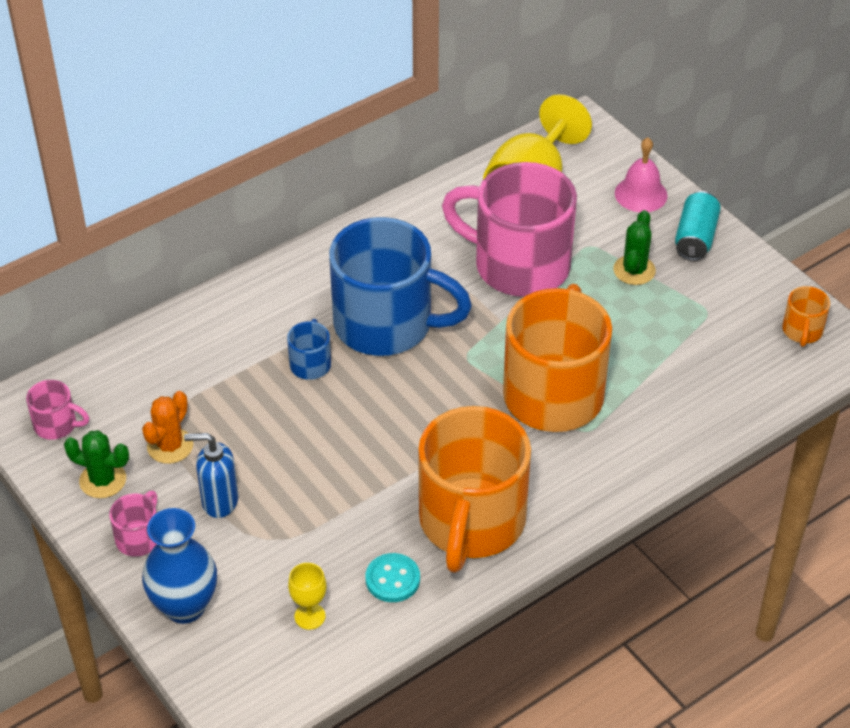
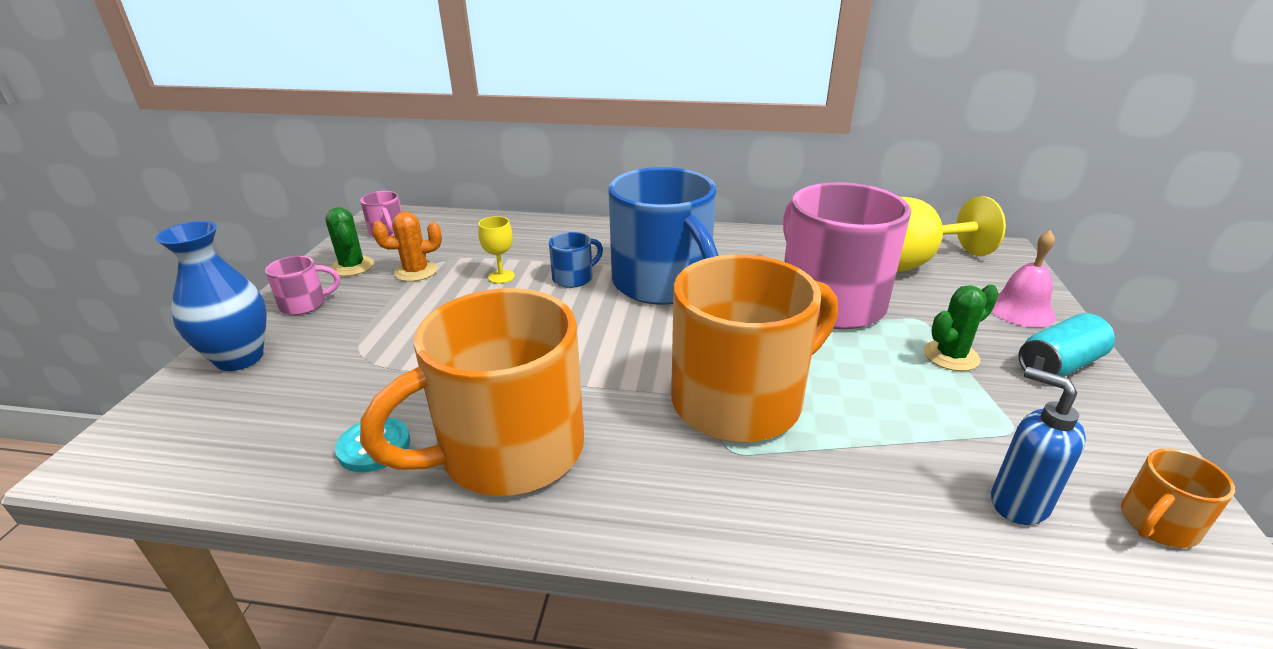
camera: 45 degrees right, 15 degrees down
blue soap dispenser [184,433,238,518] -> blue soap dispenser moved to [991,367,1086,525]
yellow goblet [288,563,326,630] -> yellow goblet moved to [478,216,515,284]

